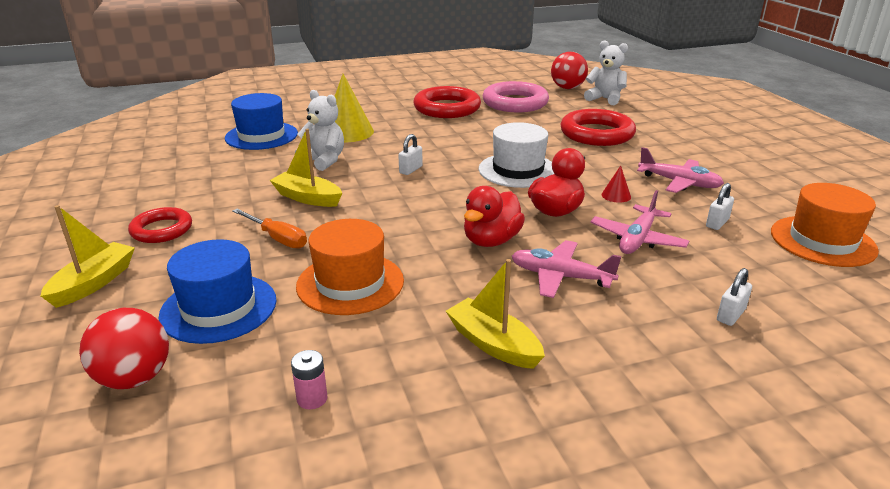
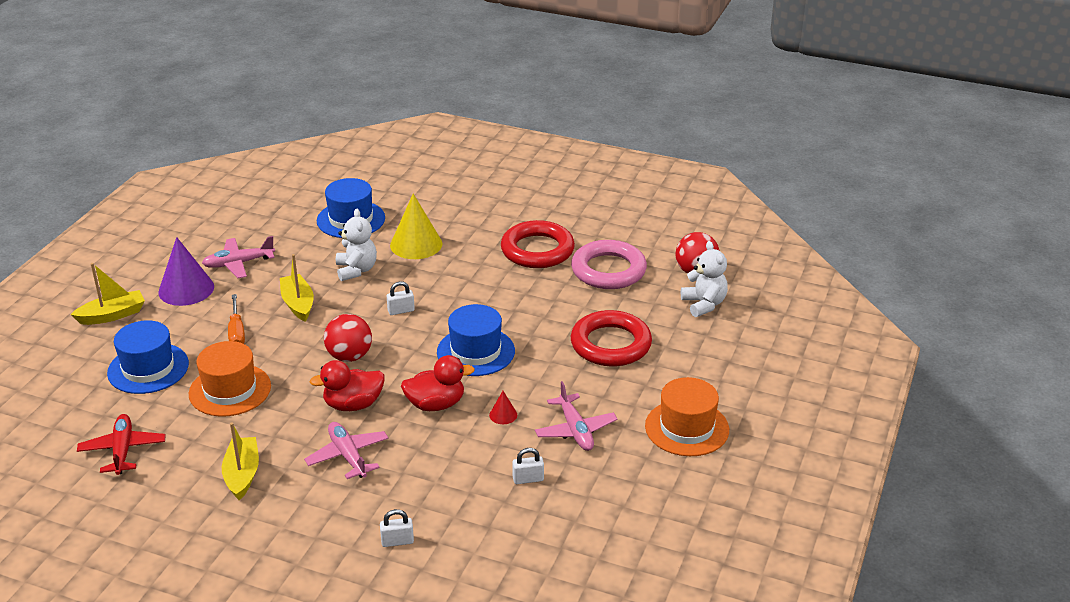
camera: 40 degrees right, 5 degrees up
red ball [79,308,169,389] -> red ball moved to [324,314,372,362]
red ring [128,207,192,243] -> purple cone [158,237,214,306]
pink battery [291,350,328,409] -> red plane [77,414,166,475]
white hat [479,122,554,188] -> blue hat [437,304,515,376]
pink plane [590,190,689,254] -> pink plane moved to [202,236,275,278]
orange hat [771,183,879,267] -> orange hat moved to [645,377,729,456]

